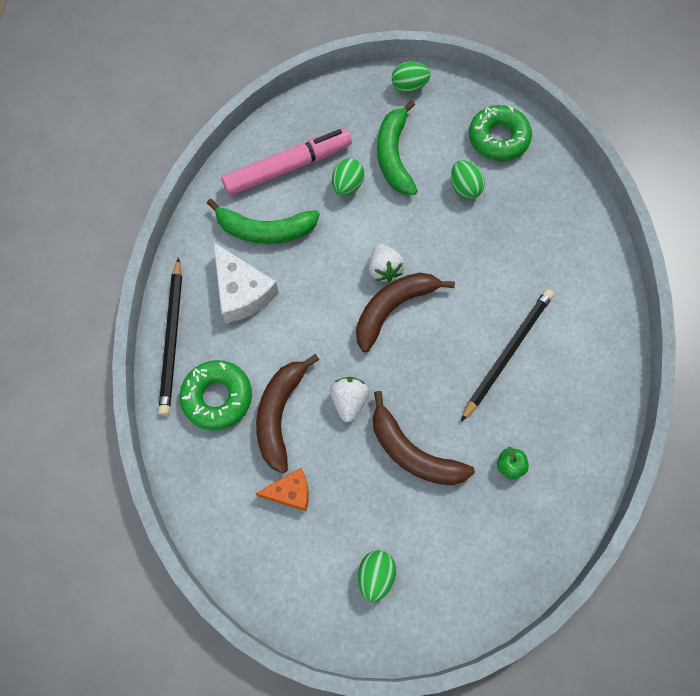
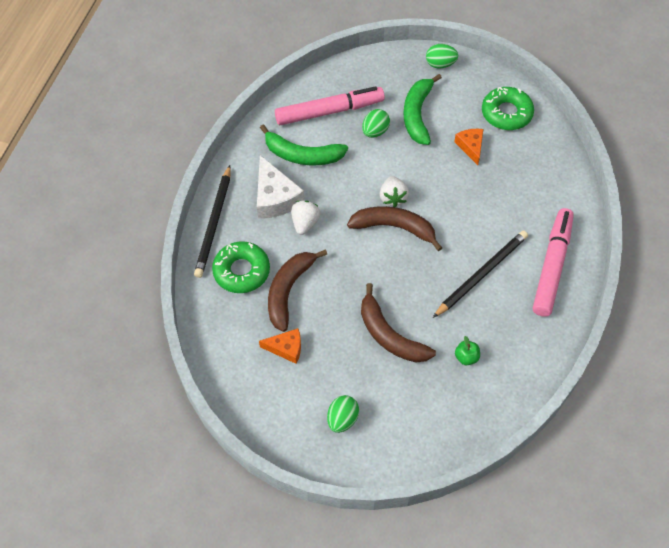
camera: 10 degrees right, 10 degrees down
white strawberry [330,377,369,423] -> white strawberry moved to [291,201,321,235]
brown banana [356,273,455,352] -> brown banana turned 45 degrees clockwise [347,206,442,251]
green egg [451,160,485,199] -> orange cheese [454,129,483,165]
none -> pink marker [533,208,574,317]

